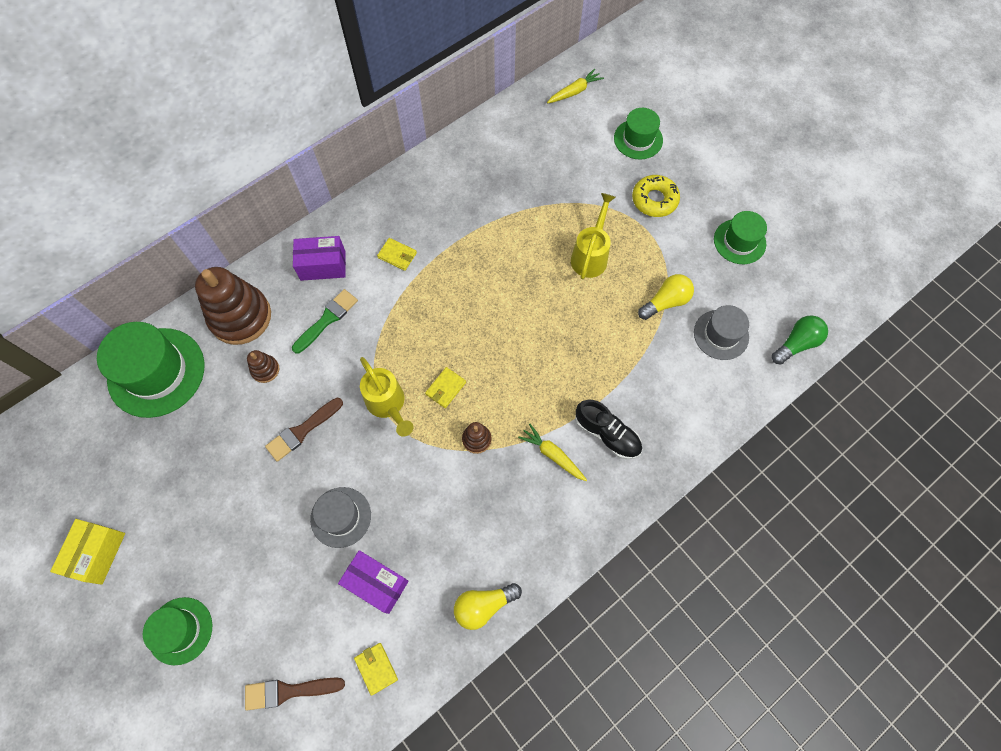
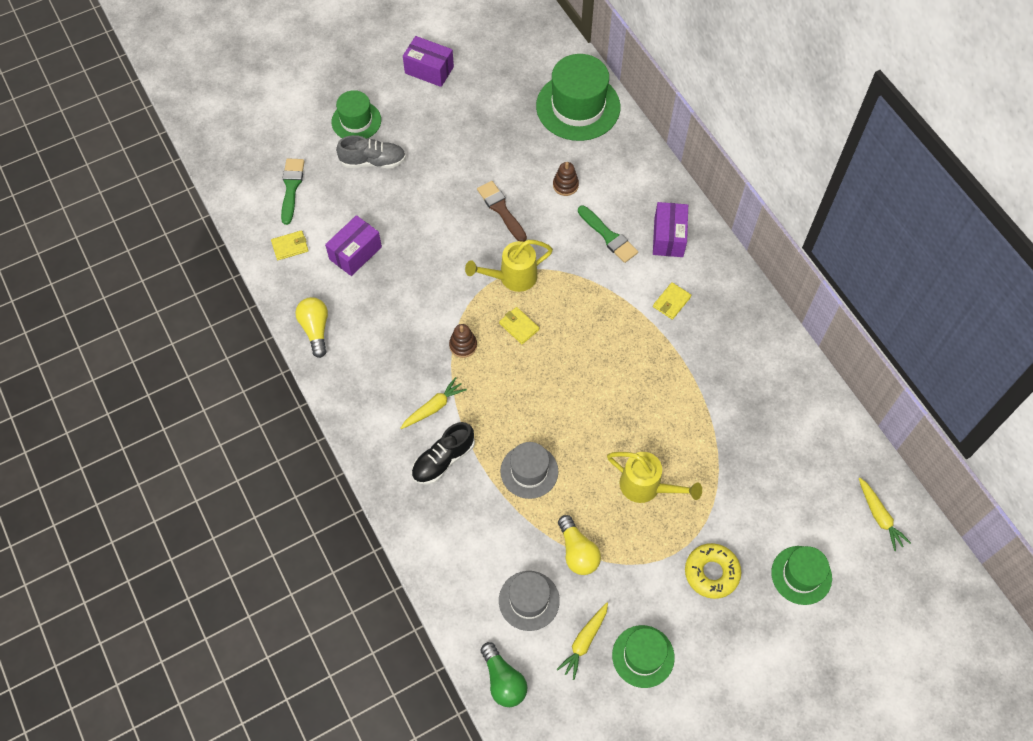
camera: 100 degrees right, 5 degrees down
yellow box [50,519,125,585] -> purple box [403,36,454,87]
brown stacking toy [195,267,271,345] -> none
brown brush [245,678,345,710] -> green brush [281,158,305,225]
grey hat [310,487,371,548] -> grey hat moved to [500,442,558,499]
none -> grey shoe [336,135,406,168]
none -> yellow carrot [557,603,608,680]

